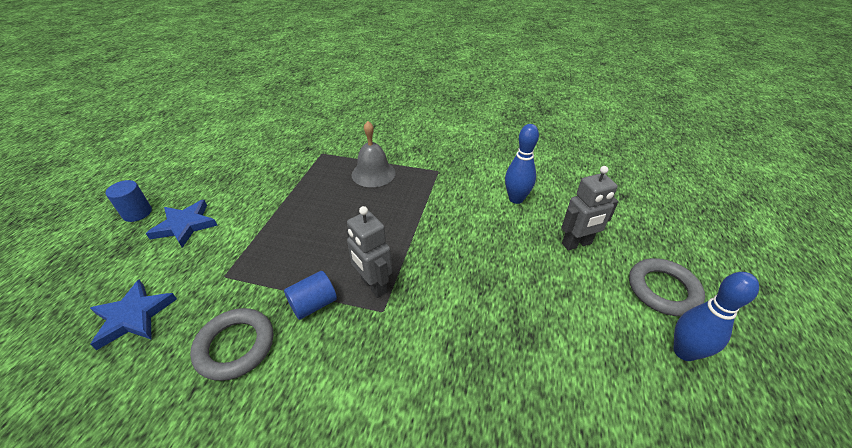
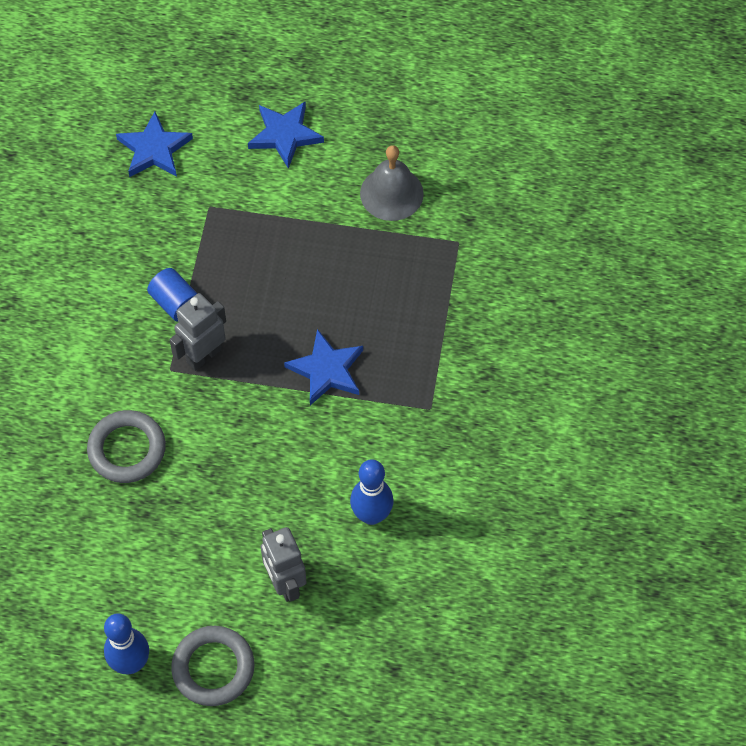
camera: 85 degrees right, 20 degrees up
blue cylinder [106,180,152,222] -> none
grey ring [190,308,273,381] -> grey ring moved to [87,410,166,483]
grey bell [352,121,396,187] -> grey bell moved to [360,145,424,221]
none -> blue star [284,329,363,405]

